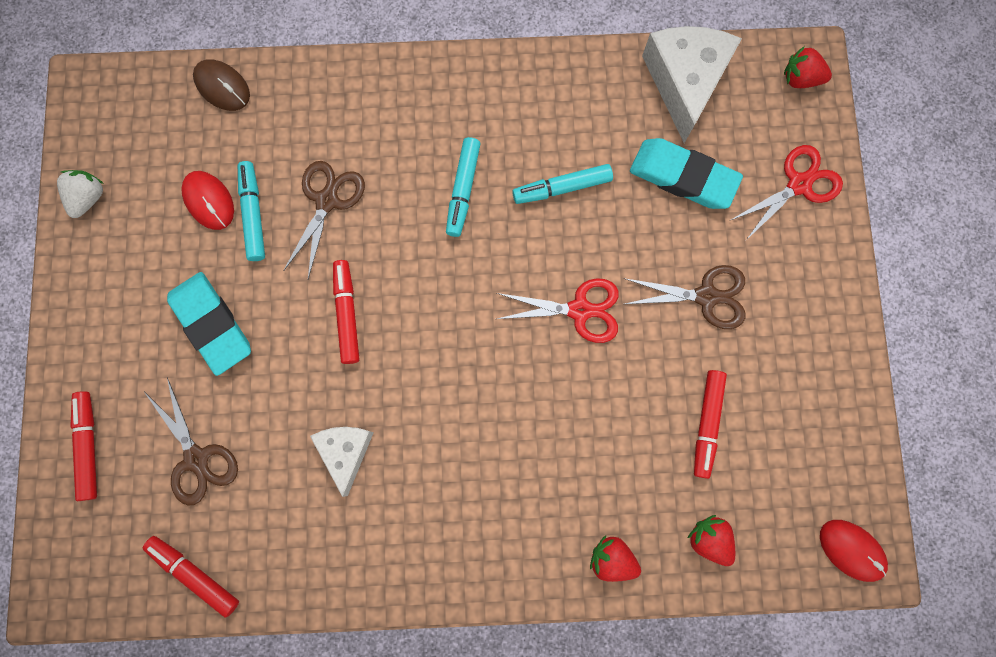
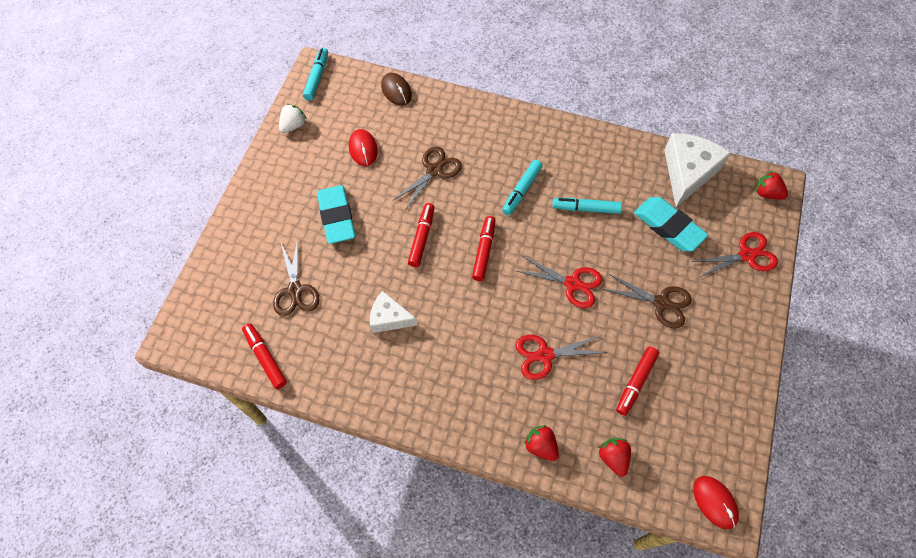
camera: 20 degrees right, 15 degrees down
red marker [70,391,97,501] -> red marker moved to [472,216,495,281]
turquoise marker [238,161,265,261] -> turquoise marker moved to [303,48,328,101]
white cheese [310,427,374,497] -> white cheese turned 90 degrees counterclockwise [370,291,418,333]
none -> red scissors [515,335,607,380]

